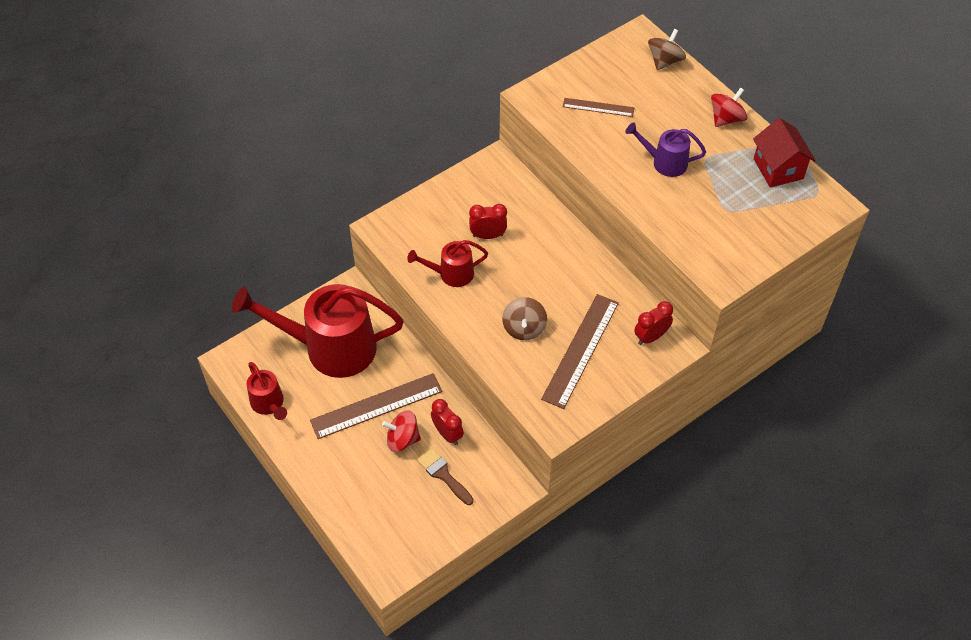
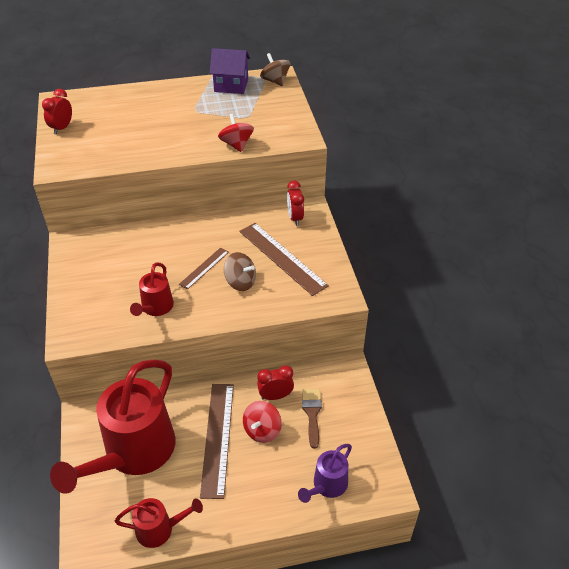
camera: 65 degrees left, 10 degrees down
brown brush [417,448,474,505] -> brown brush turned 105 degrees clockwise [302,389,322,449]
red clock [469,204,507,239] -> red clock moved to [42,89,72,134]
brown ruler [563,98,634,117] -> brown ruler moved to [179,247,229,290]
purple watering can [626,123,706,177] -> purple watering can moved to [298,444,352,503]
brown spinning top [648,29,686,70] -> brown spinning top moved to [260,53,290,86]
red spinning top [711,87,747,127] -> red spinning top moved to [218,114,254,152]
red house [753,118,816,188] -> purple house [210,48,250,94]

